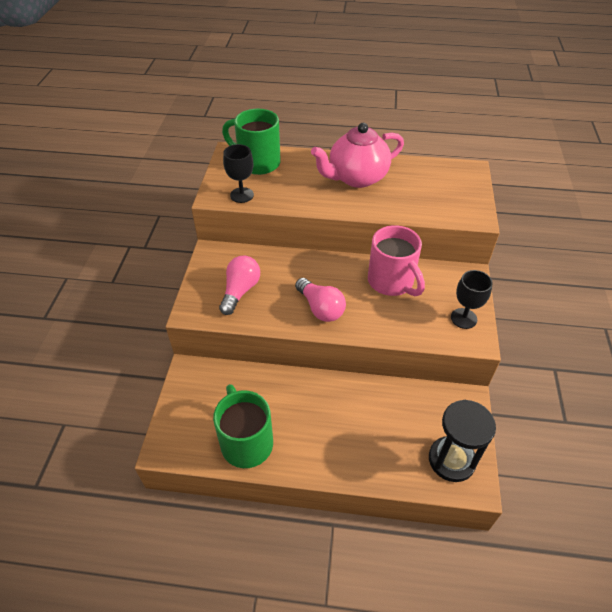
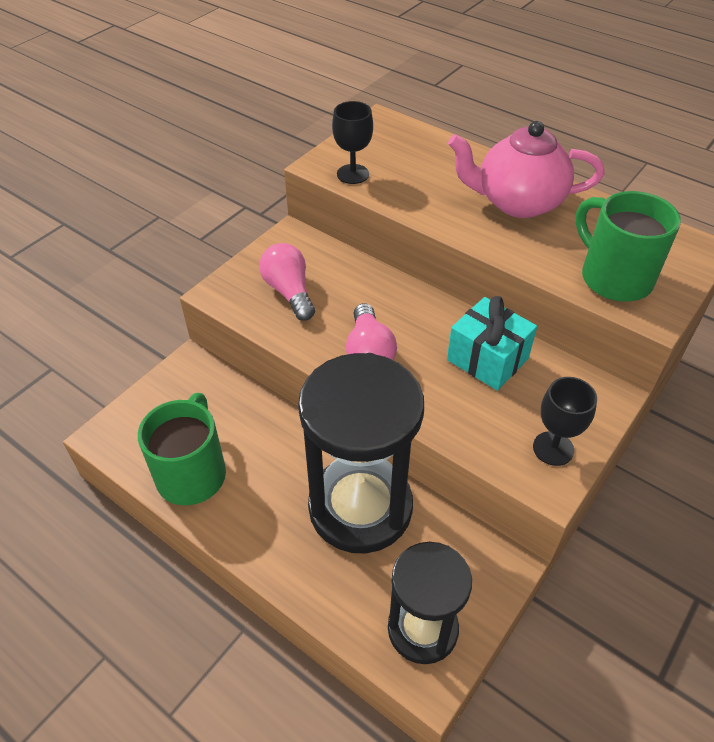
camera: 30 degrees right, 0 degrees up
pink light bulb [219,256,260,315] -> pink light bulb turned 75 degrees counterclockwise [259,243,315,321]
green mug [222,109,281,175] -> green mug moved to [576,191,681,302]
pink mug [368,225,425,296] -> turquoise gift [447,296,537,391]
none -> black hourglass [298,353,424,554]

